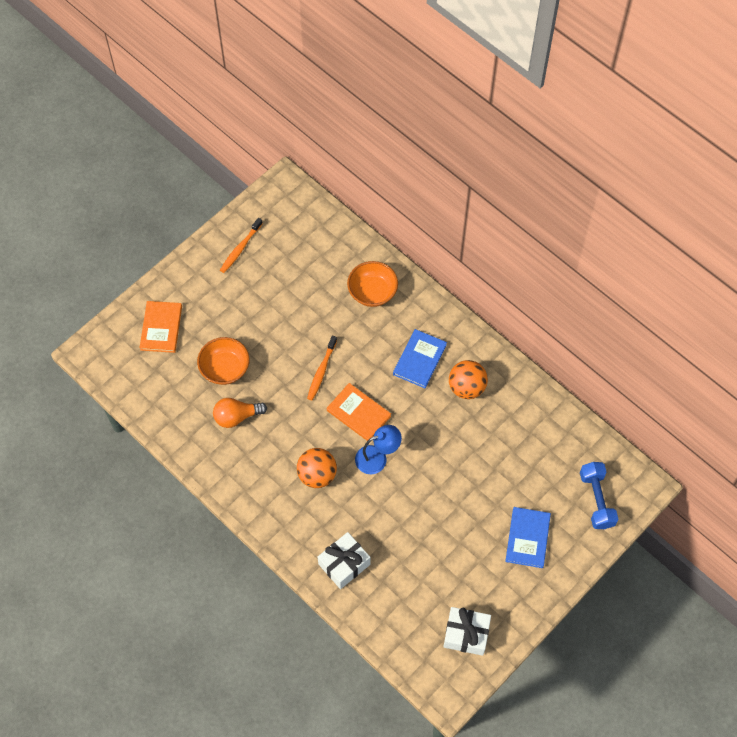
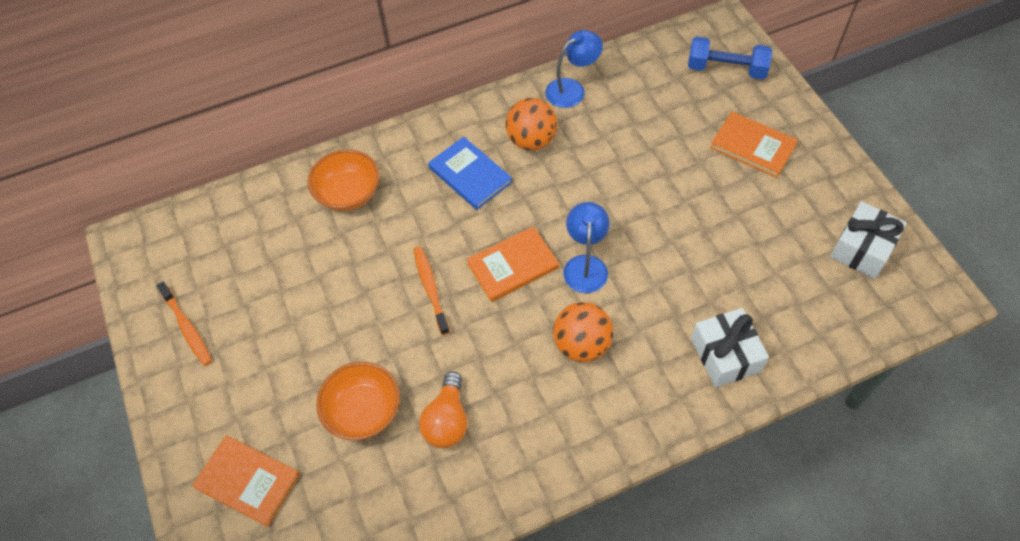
camera: 65 degrees left, 5 degrees down
orange toothbrush [307,336,337,400] -> orange toothbrush turned 150 degrees counterclockwise [413,246,450,335]
blue book [505,507,551,568] -> orange book [710,112,798,178]
none -> blue lamp [545,30,603,108]

